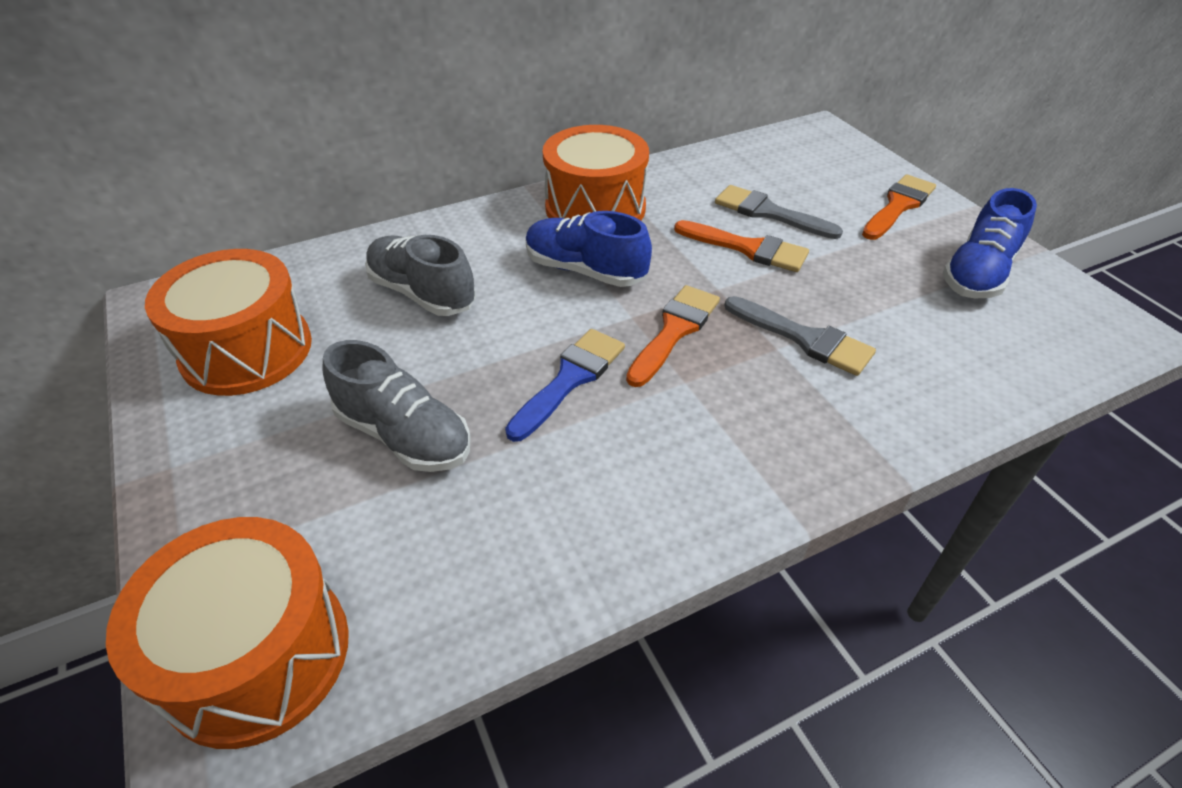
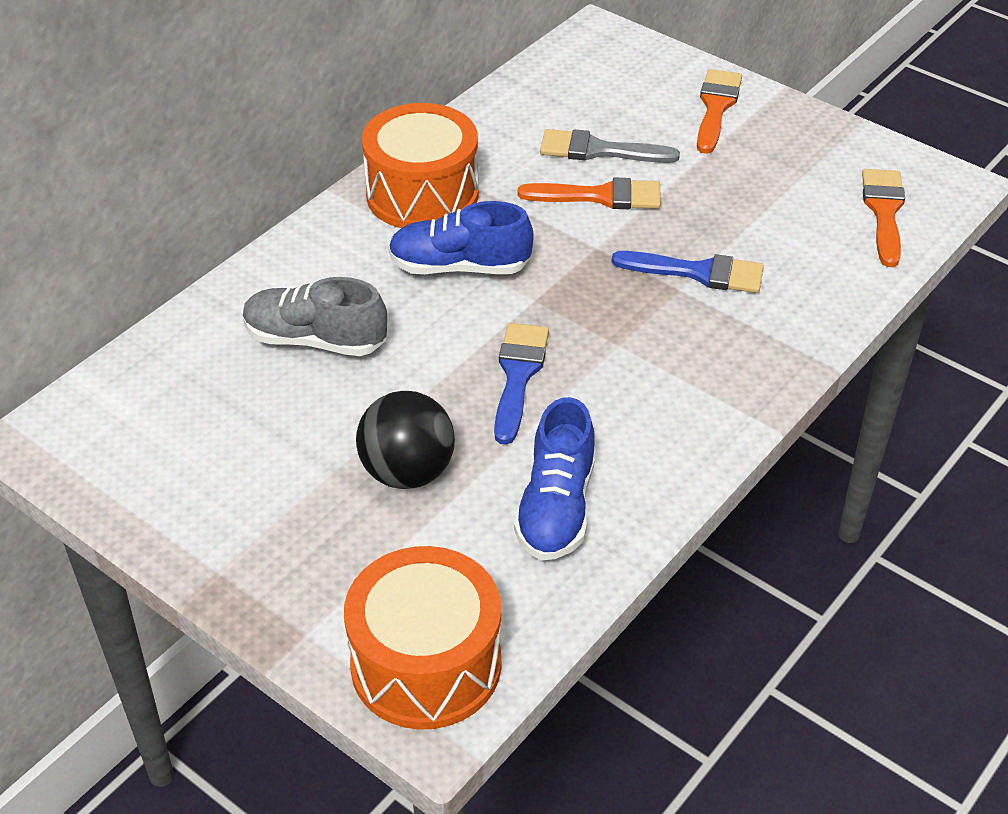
camera: 25 degrees left, 0 degrees up
orange drum [145,249,312,396] -> none
grey shoe [322,340,471,472] -> black ball [356,391,455,489]
orange brush [626,285,720,387] -> orange brush moved to [862,169,905,267]
grey brush [725,296,876,376] -> blue brush [612,251,764,293]
blue shoe [943,188,1037,298] -> blue shoe moved to [514,397,595,561]

